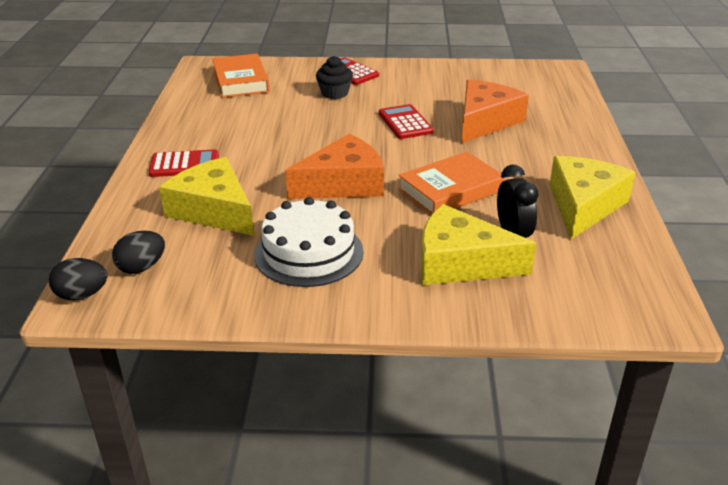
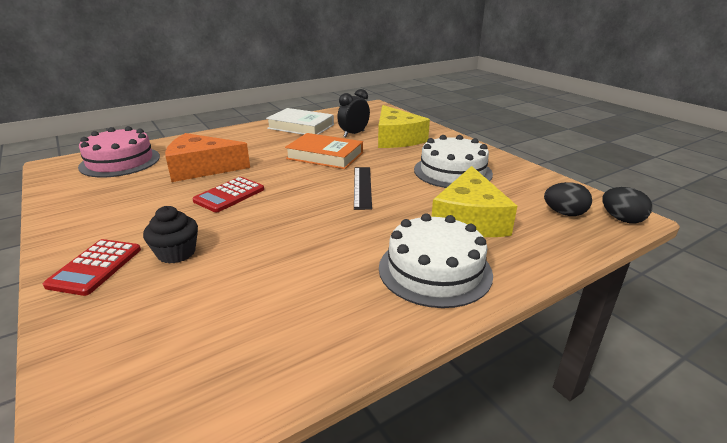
camera: 125 degrees left, 5 degrees down
red calculator [149,149,219,177] -> white cake [379,213,493,308]
orange book [212,54,270,98] -> none
orange cheese [285,134,384,199] -> black ruler [354,167,372,210]
yellow cheese [549,156,635,239] -> white book [266,108,334,135]
none -> pink cake [78,126,160,177]

